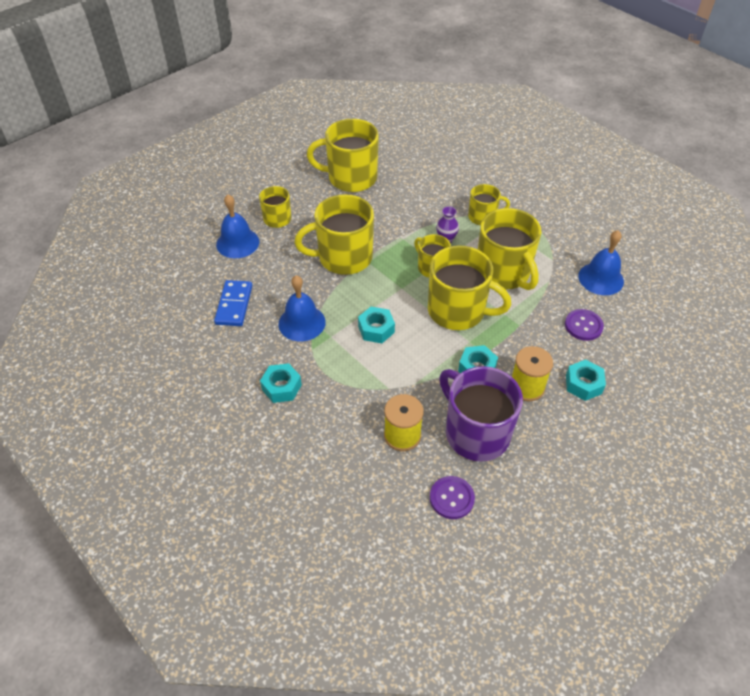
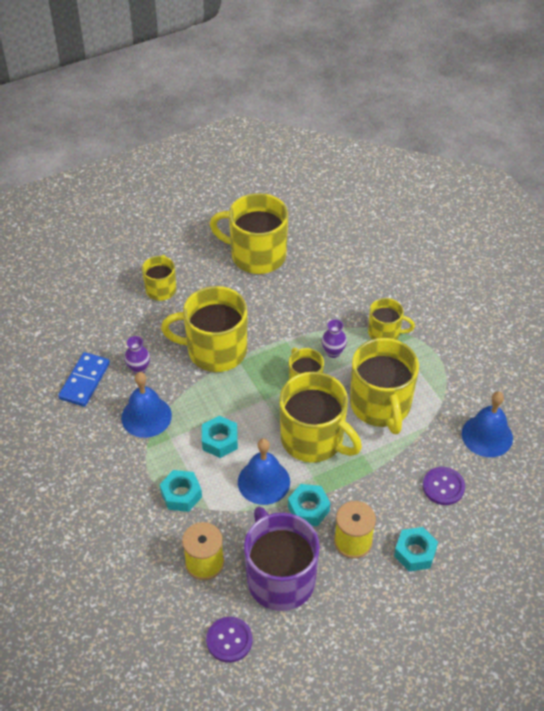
camera: 15 degrees right, 0 degrees up
blue bell [216,194,259,258] -> blue bell moved to [238,438,290,505]
turquoise nut [260,363,302,403] -> turquoise nut moved to [160,470,202,512]
none -> purple vase [124,336,150,374]

